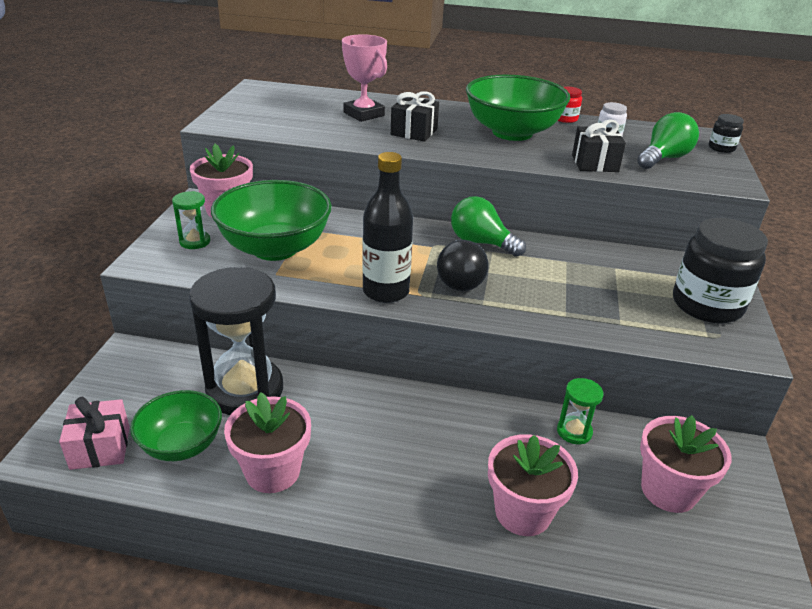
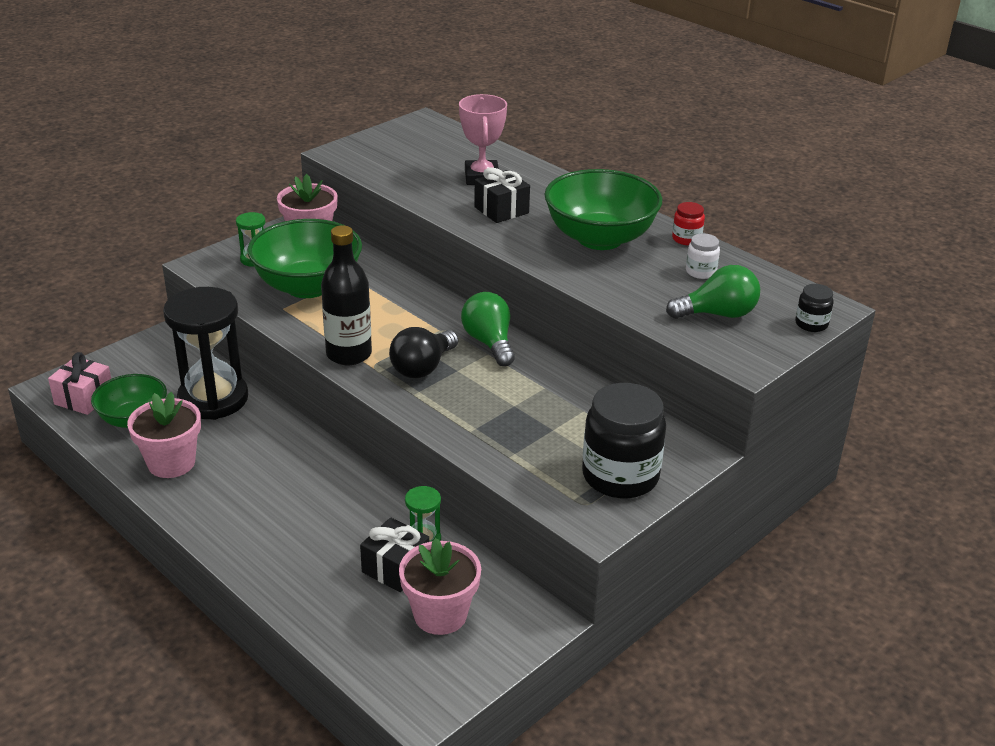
camera: 35 degrees right, 0 degrees up
pink flower pot [488,434,578,536] -> none
black gift [572,119,626,172] -> black gift moved to [360,517,429,592]

